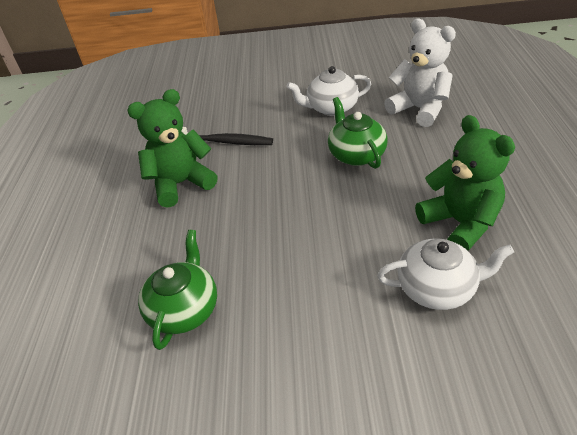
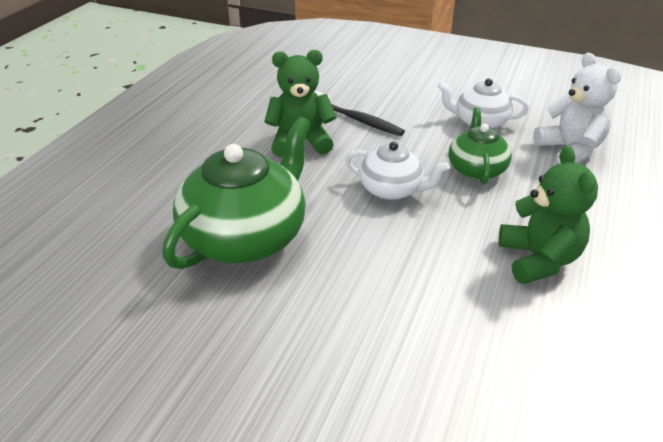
camera: 20 degrees right, 5 degrees down
green teapot [138,230,217,350] -> green teapot [163,116,311,269], size x1.80
white teapot [377,239,514,310] -> white teapot moved to [346,142,450,200]

